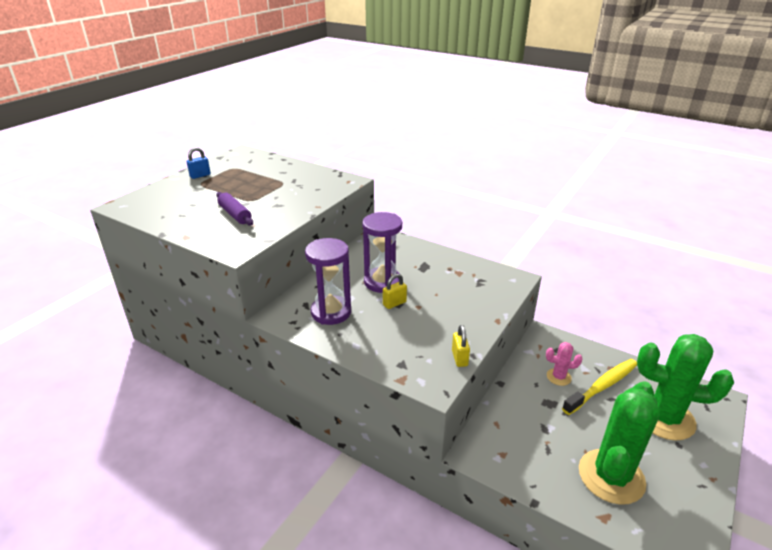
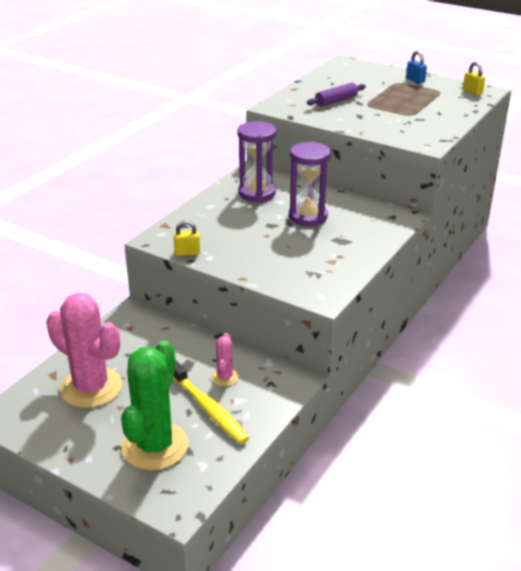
camera: 90 degrees right, 0 degrees up
yellow padlock [383,274,407,309] -> yellow padlock moved to [463,62,485,95]
green cactus [579,381,660,505] -> pink cactus [46,293,122,408]

